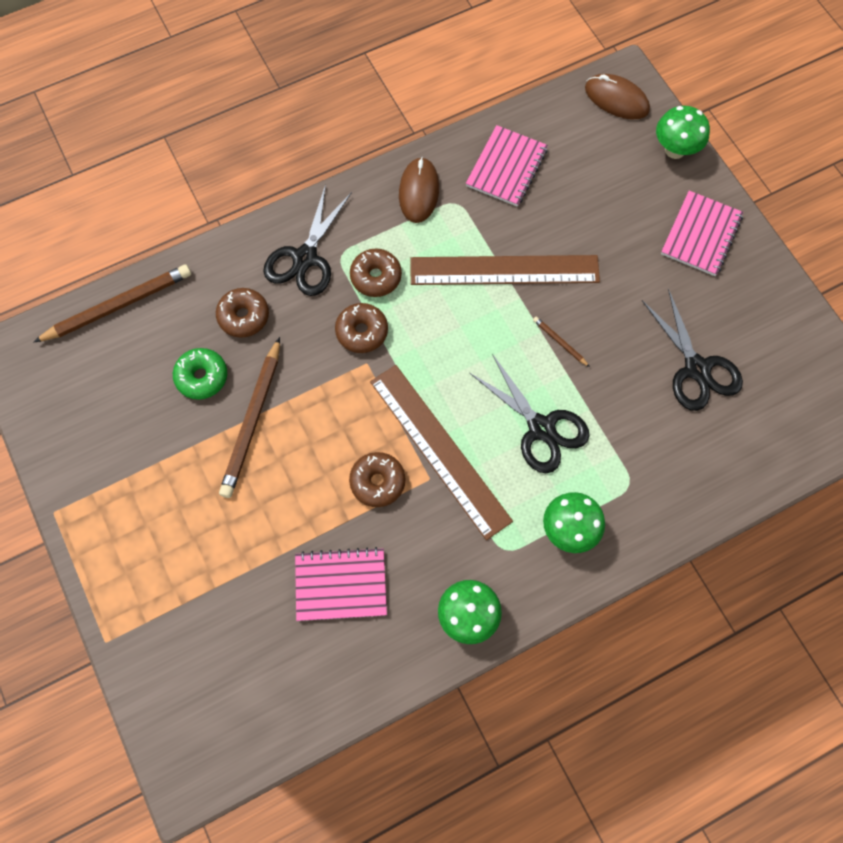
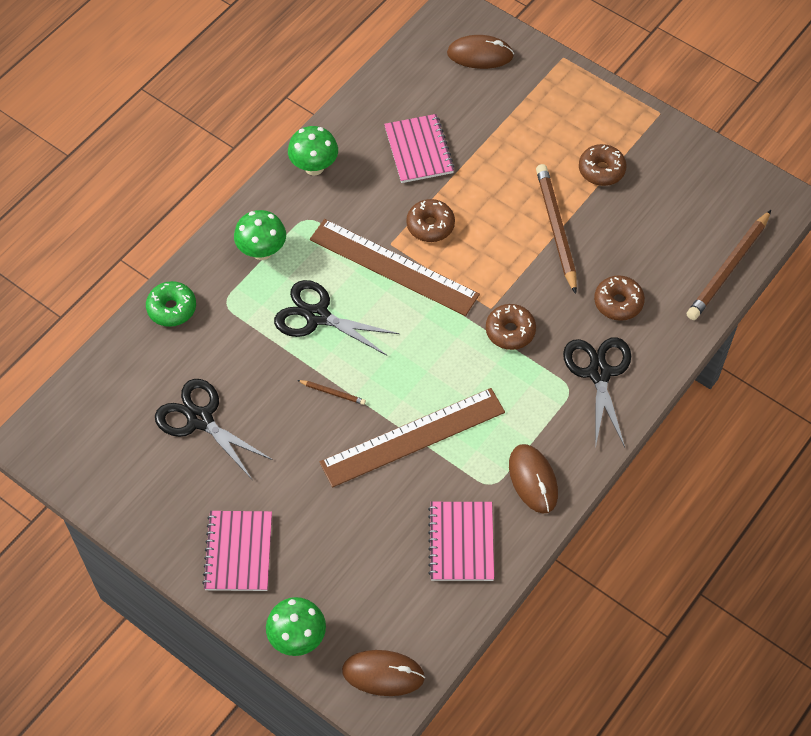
camera: 155 degrees right, 10 degrees down
green donut [173,348,227,400] -> green donut moved to [146,281,196,327]
pink notebook [295,547,387,621] -> pink notebook turned 75 degrees counterclockwise [384,114,455,183]
brown donut [350,249,402,297] -> brown donut moved to [579,144,627,186]
none -> brown mouse [447,35,514,69]

